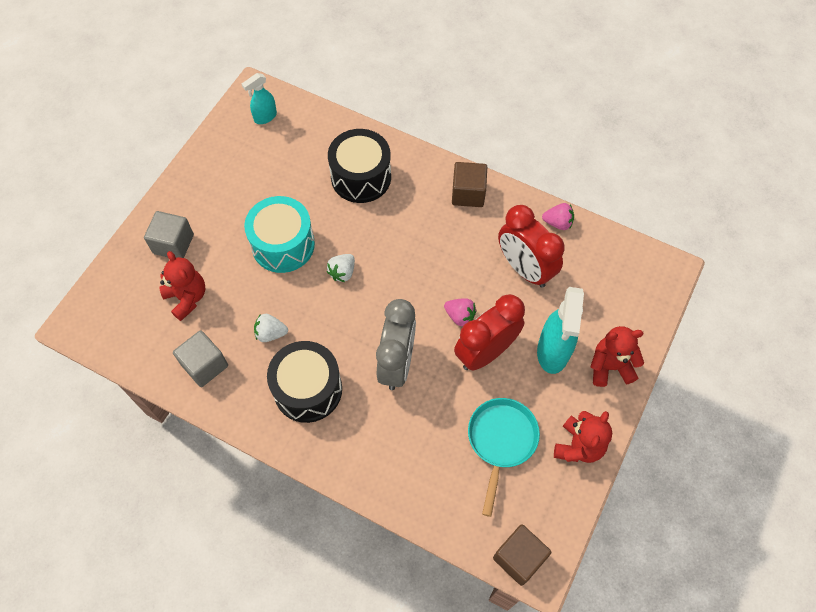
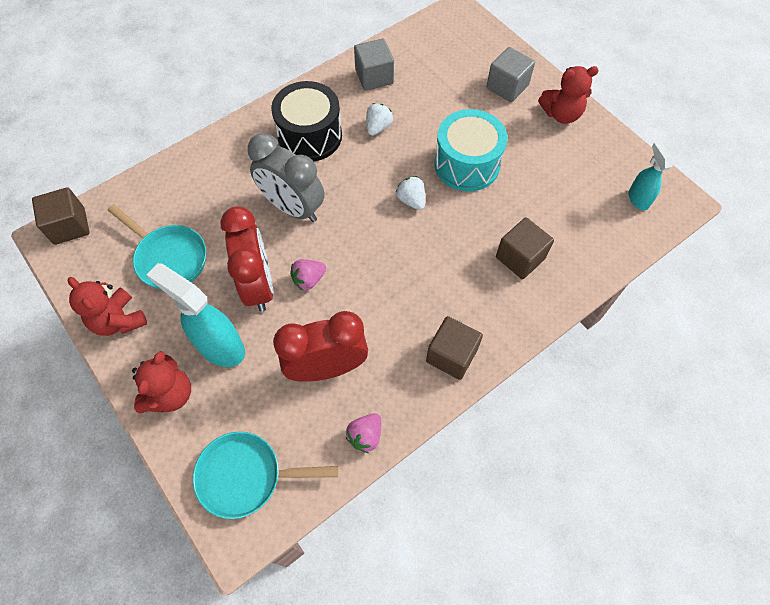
camera: 115 degrees right, 0 degrees up
red teddy bear [159,251,205,321] -> red teddy bear moved to [538,66,599,124]
black drum [328,129,391,203] -> brown cube [496,218,554,279]
none -> turquoise pan [193,431,338,519]

